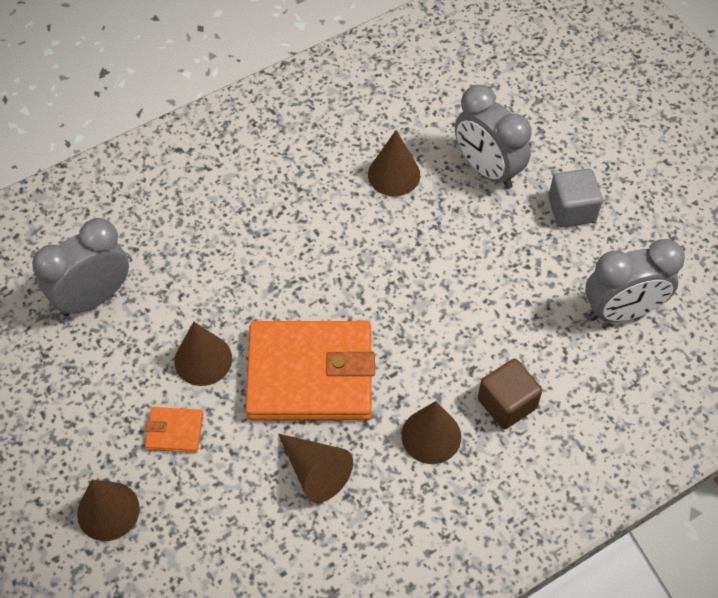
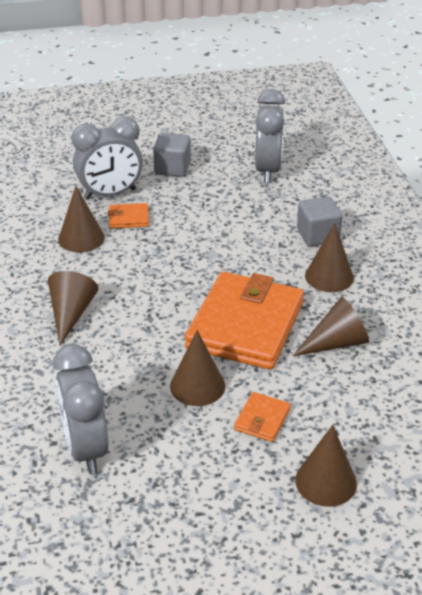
camera: 70 degrees left, 20 degrees down
brown cube [478,359,542,429] -> grey cube [297,196,342,247]
none -> brown cone [48,271,98,345]
none -> orange wallet [108,203,149,228]

